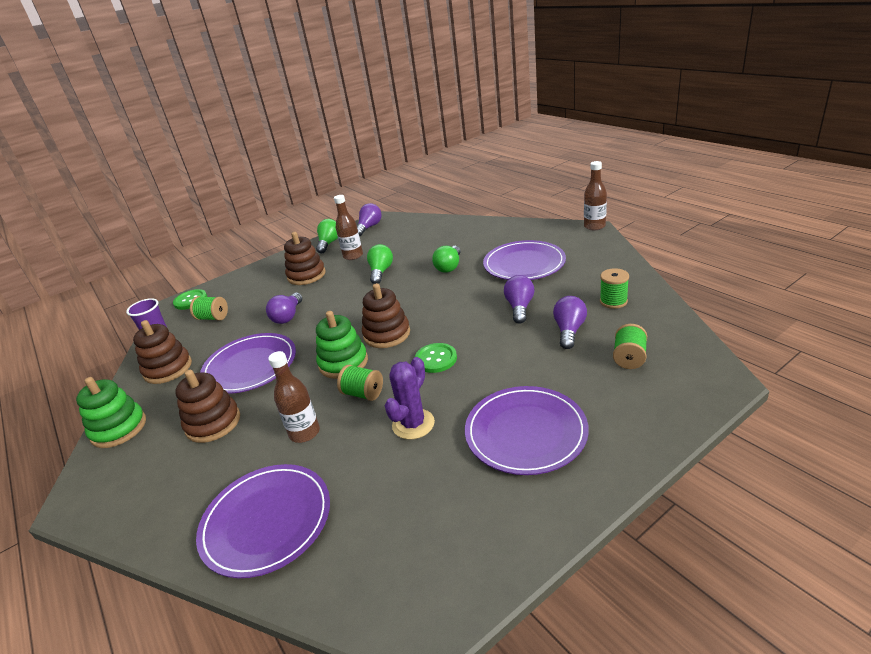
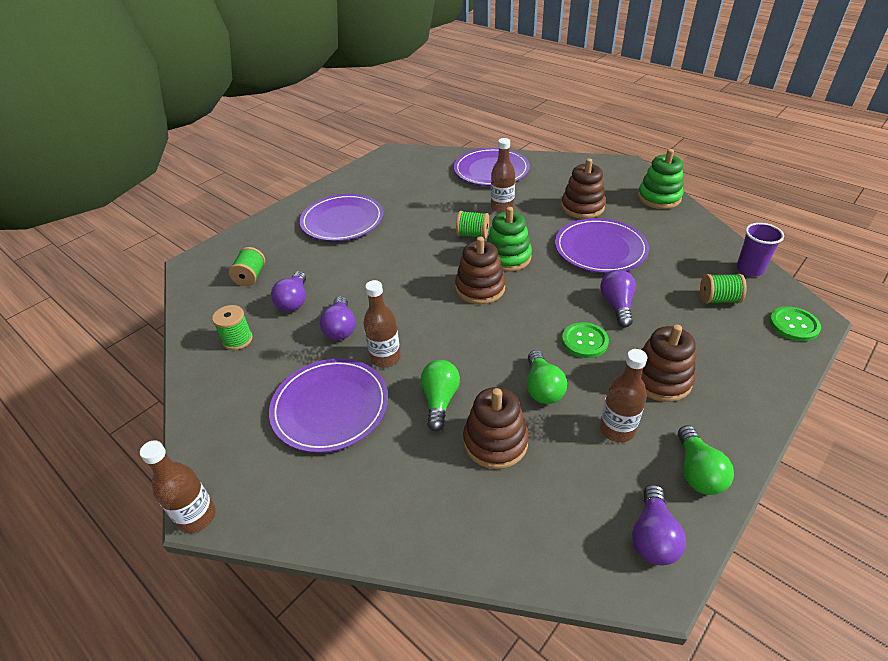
camera: 165 degrees right, 10 degrees up
brown stacking toy [133,320,192,384] -> brown stacking toy moved to [463,387,529,469]
purple cactus [385,357,435,439] -> none
green button [415,343,457,373] -> green button moved to [562,322,609,358]
none -> brown bottle [363,280,401,367]

